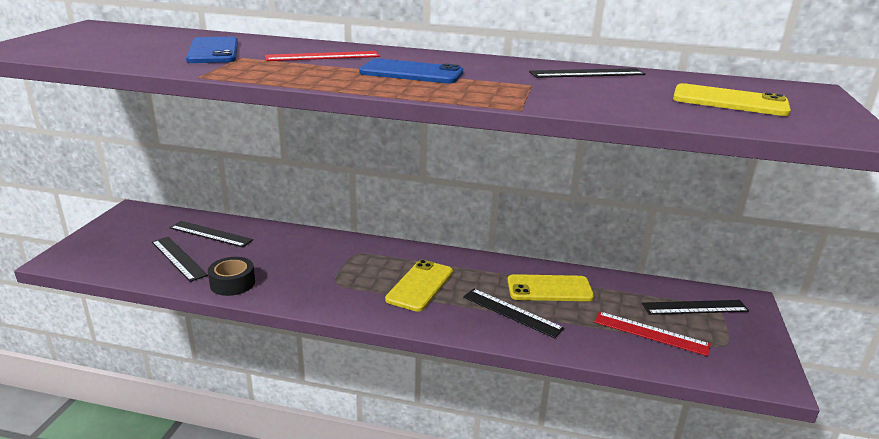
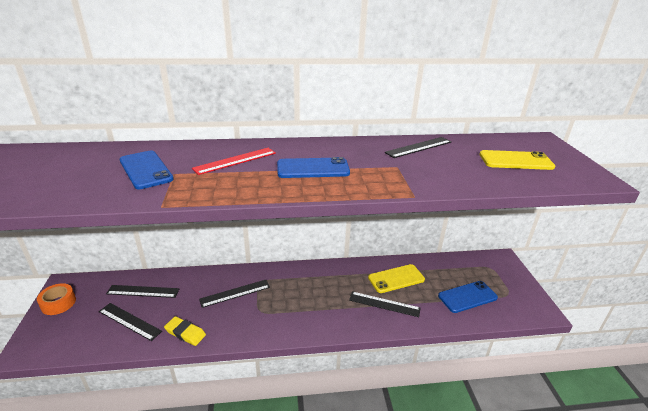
camera: 20 degrees left, 5 degrees up
black tape [208,257,255,296] -> yellow eraser [164,316,206,346]
yellow phone [385,260,453,312] -> none
red ruler [594,311,711,356] -> blue phone [438,281,498,313]
black ruler [642,300,749,315] -> black ruler moved to [199,280,270,308]
none -> orange tape [37,283,76,315]

